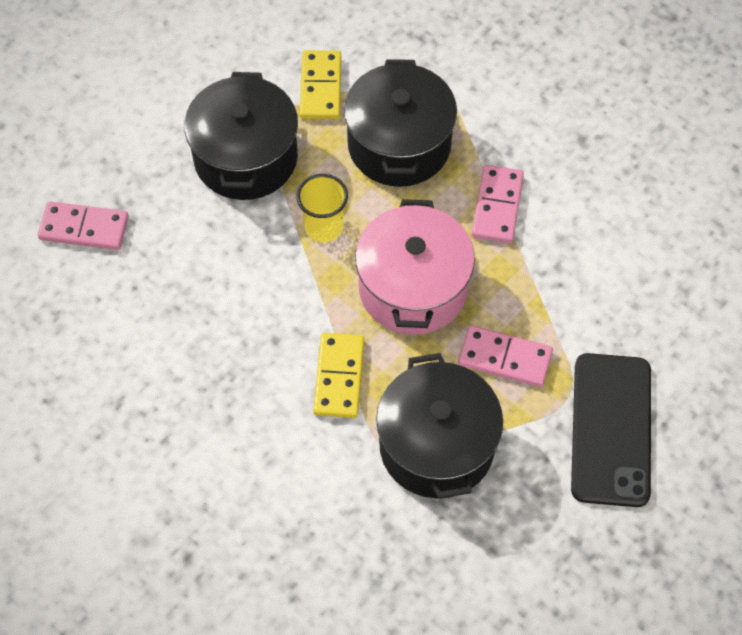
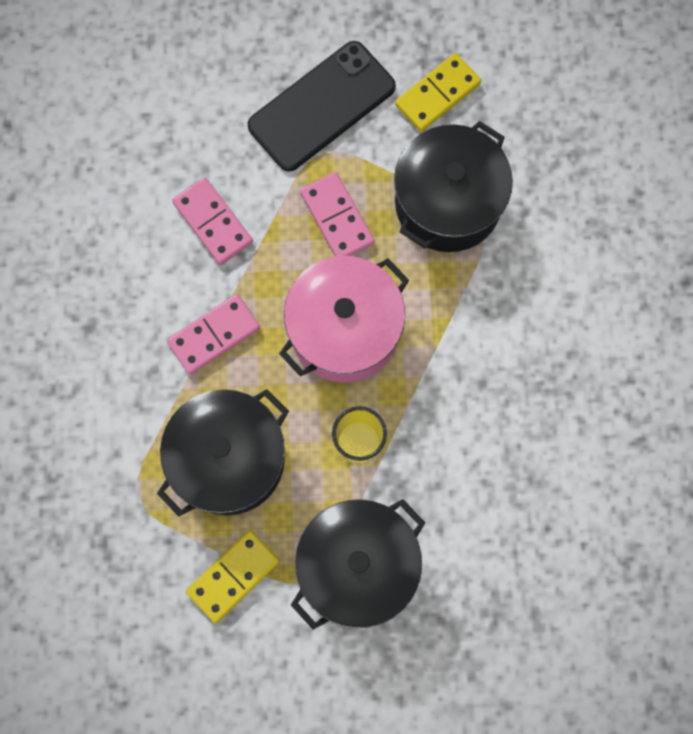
camera: 135 degrees left, 15 degrees up
pink domino [38,201,129,250] -> pink domino moved to [172,177,253,265]
yellow domino [313,333,364,418] -> yellow domino moved to [395,53,481,132]

